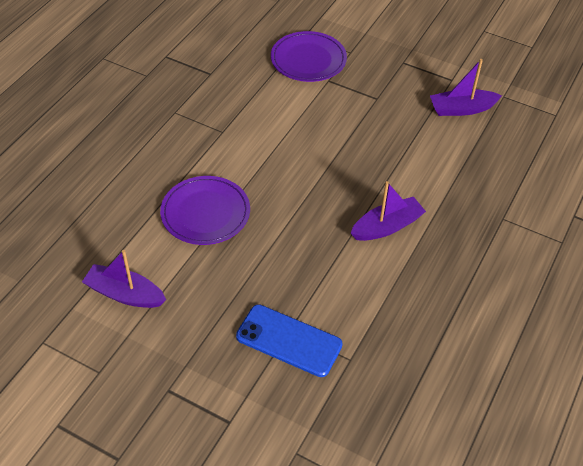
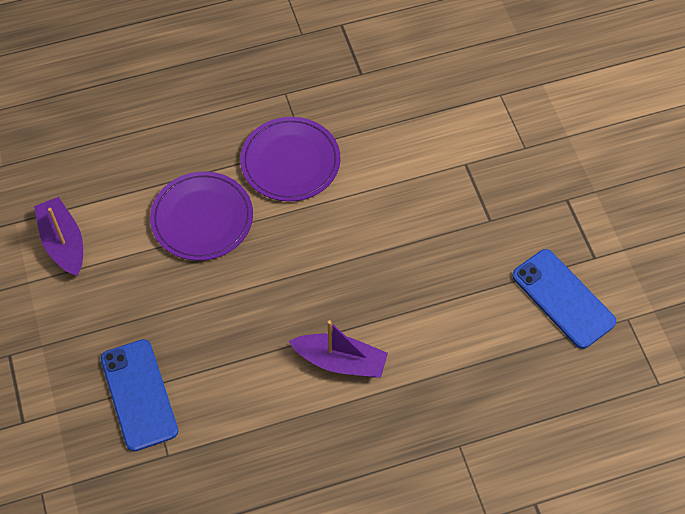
camera: 45 degrees right, 10 degrees up
purple plate [271,31,347,82] -> purple plate moved to [240,117,341,201]
purple boat [430,59,502,116] -> blue phone [512,249,616,349]

